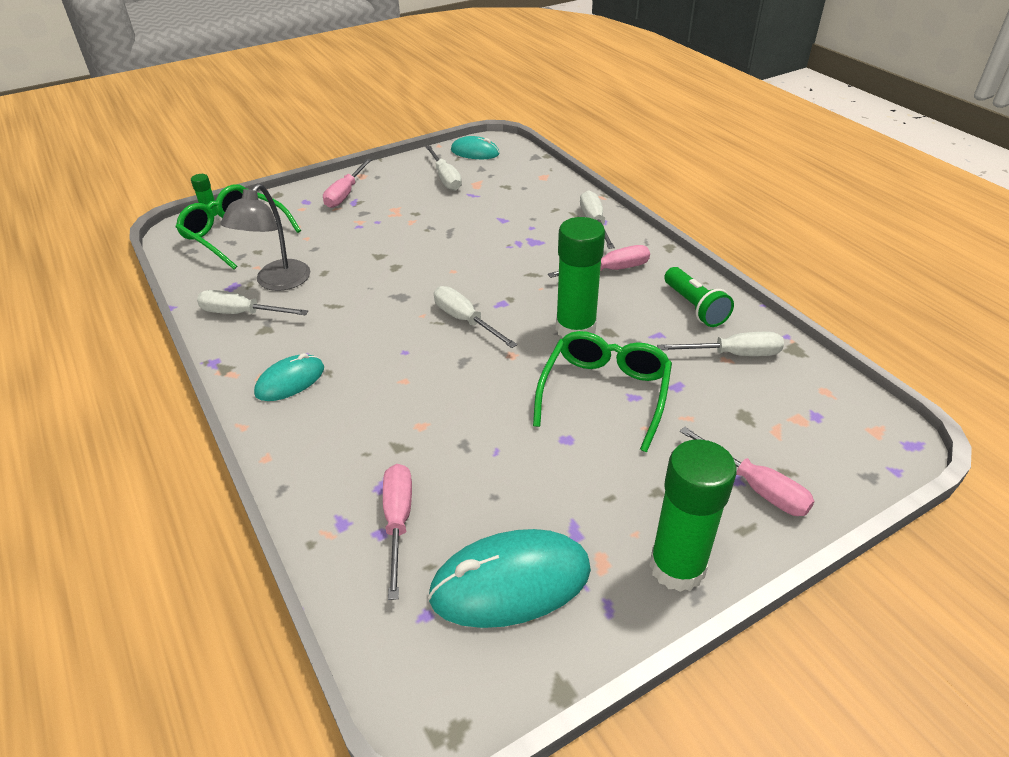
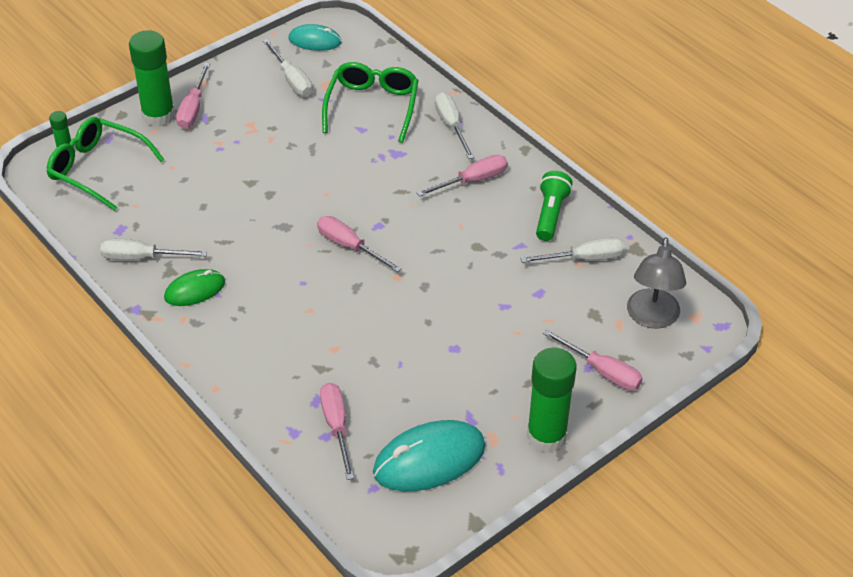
camera: 10 degrees left, 5 degrees up
grey lamp [220,184,311,291] -> grey lamp moved to [627,237,686,329]
turquoise mouse [254,353,324,401] -> none
white screwdriver [434,286,517,348] -> pink screwdriver [317,216,402,272]
green glasses [533,331,672,452] -> green glasses moved to [322,62,419,143]
green glue stick [556,217,605,338] -> green glue stick moved to [129,30,175,127]
green flashlight [664,267,734,327] -> green flashlight turned 135 degrees counterclockwise [536,171,573,241]
none -> green mouse [164,269,225,306]

